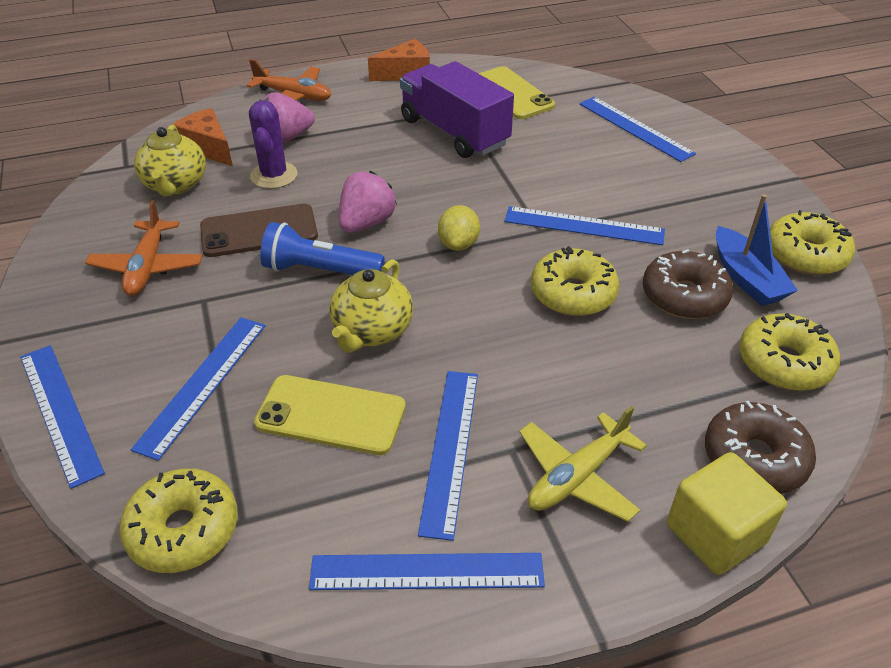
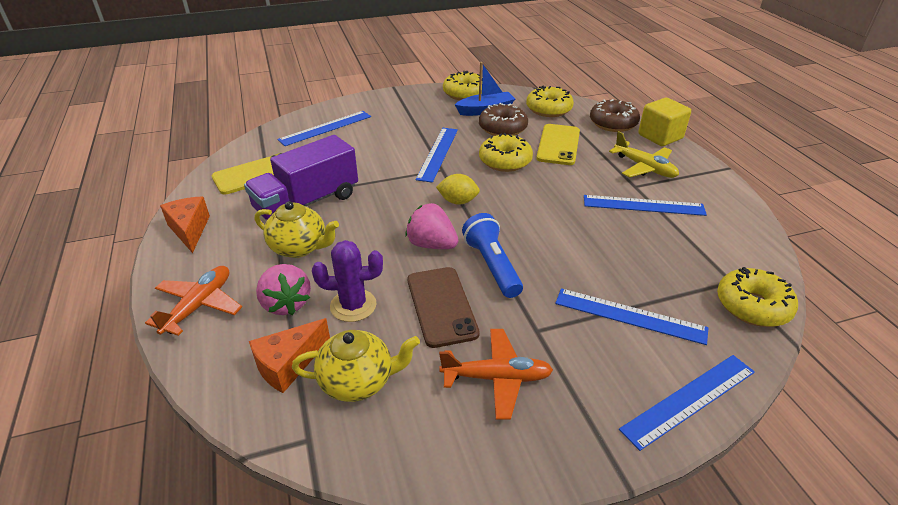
camera: 90 degrees left, 5 degrees down
yellow phone [254,375,406,455] -> yellow phone moved to [536,124,580,165]
blue flashlight [260,222,384,275] -> blue flashlight turned 150 degrees clockwise [462,213,523,298]
blue ruler [309,553,545,590] -> none
yellow teapot [329,259,413,353] -> yellow teapot moved to [255,201,339,258]

